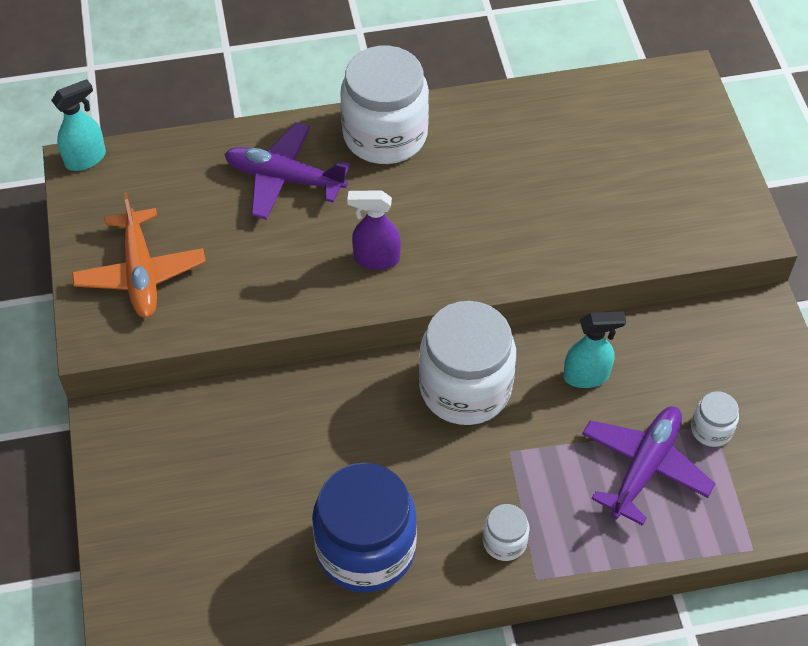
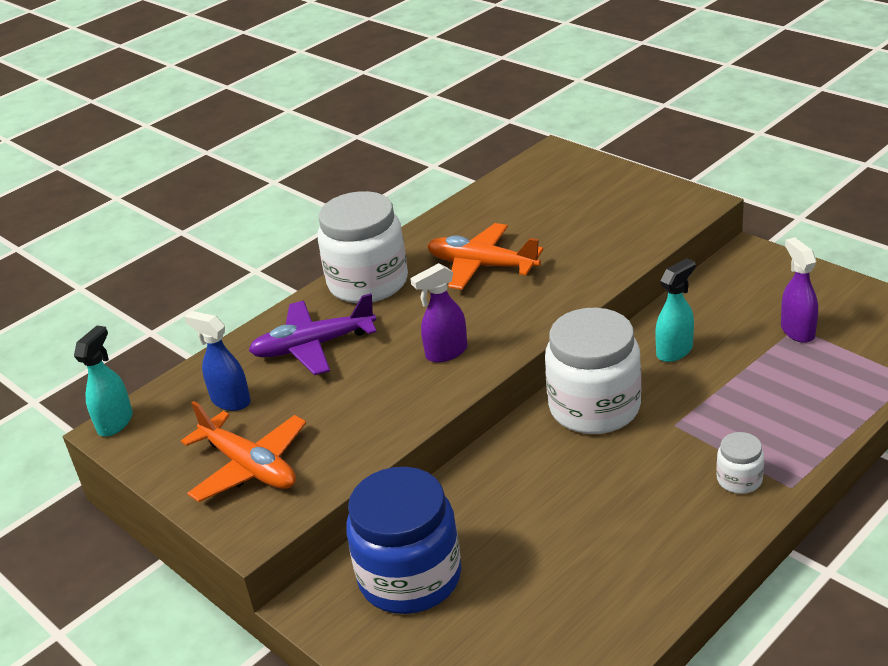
camera: 30 degrees left, 20 degrees down
blue jar [312,463,417,593] -> blue jar moved to [346,467,461,614]
purple plane [582,406,716,526] -> none
white jar [691,391,739,447] -> purple spray bottle [781,237,818,343]
none -> blue spray bottle [184,311,251,411]
none -> orange plane [427,223,544,290]

